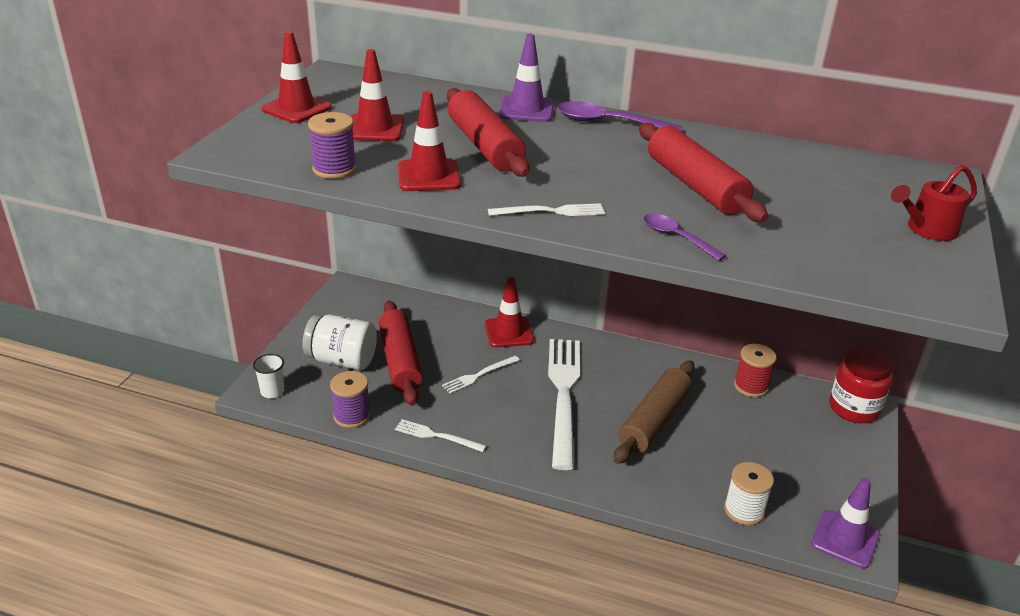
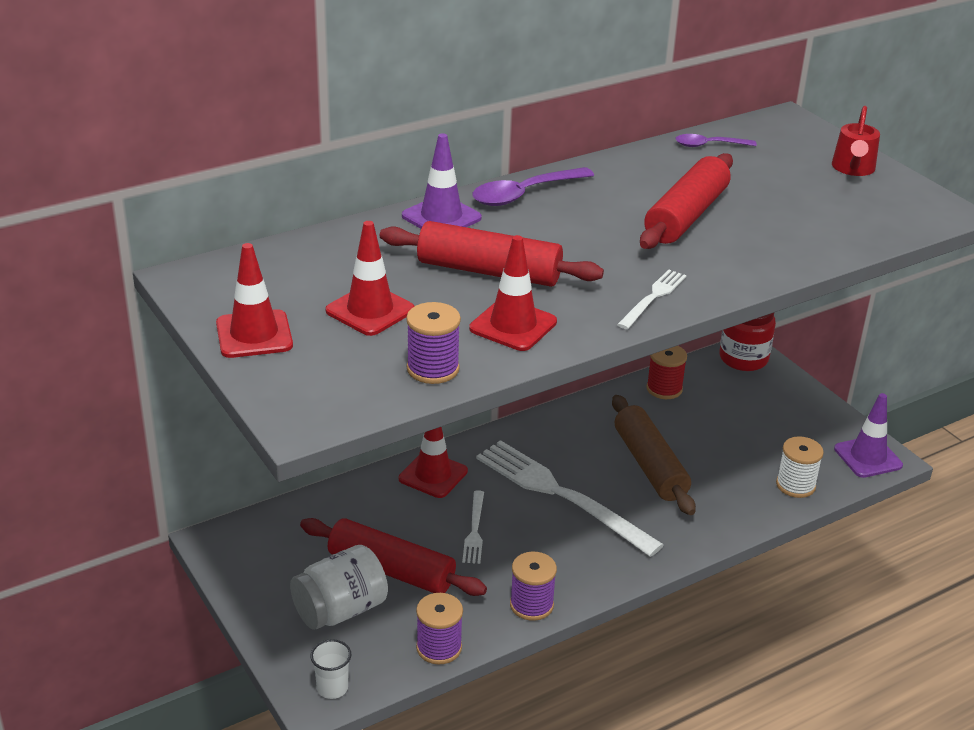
camera: 50 degrees left, 0 degrees up
white fork [395,419,486,452] -> purple spool [510,551,557,621]
red rolling pin [639,123,768,222] -> red rolling pin turned 75 degrees counterclockwise [640,153,733,249]
purple spoon [644,214,726,261] -> purple spoon moved to [675,134,757,147]

